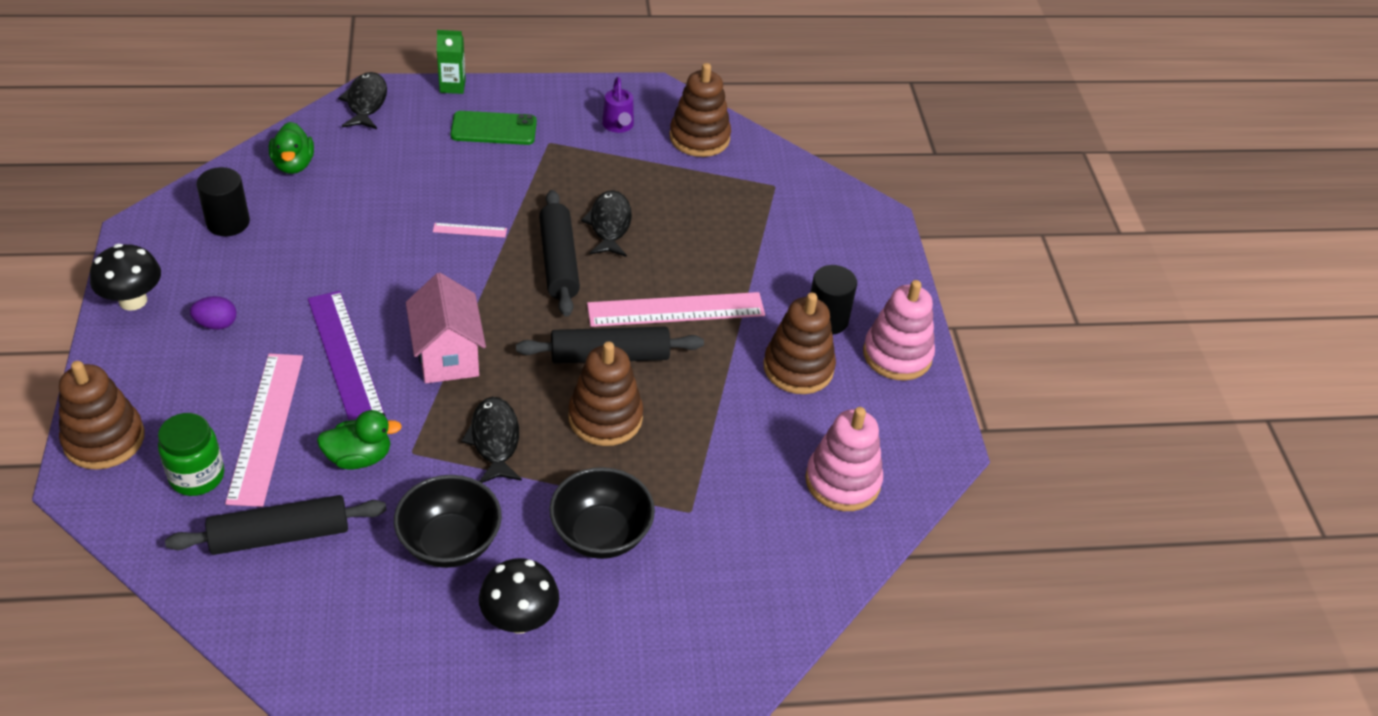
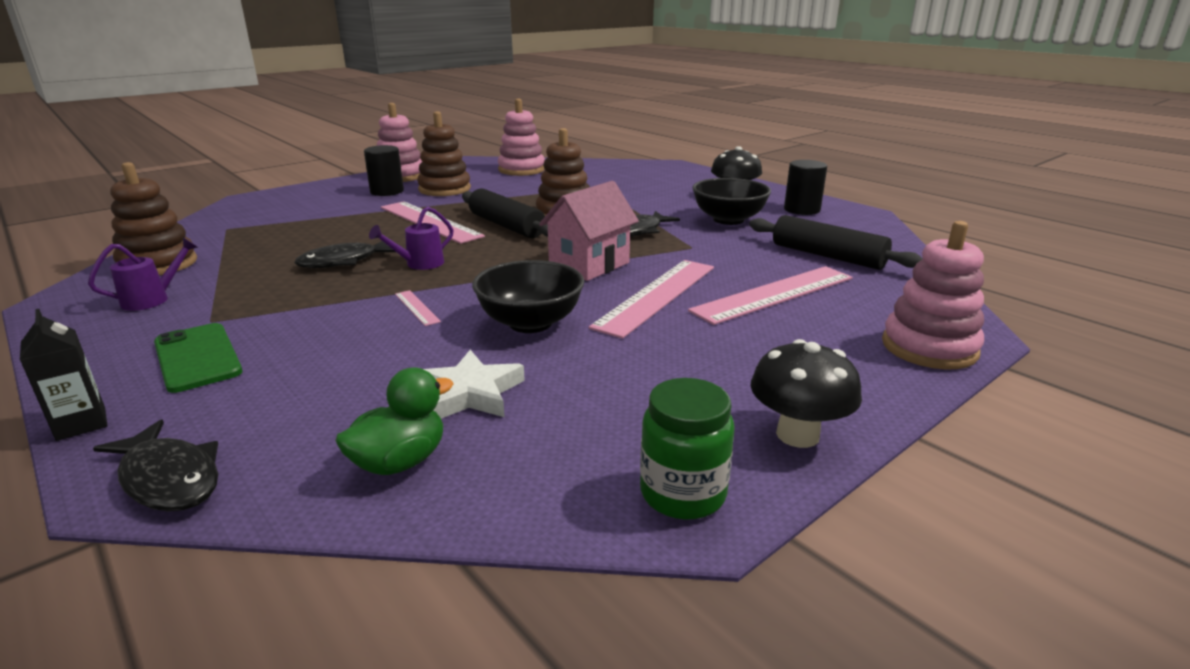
camera: 120 degrees left, 20 degrees down
brown stacking toy [59,361,145,470] -> pink stacking toy [882,221,984,369]
green jar [158,413,225,496] -> green jar moved to [640,378,734,520]
purple egg [190,296,236,330] -> none
black cylinder [196,167,250,236] -> black cylinder moved to [784,160,827,215]
purple ruler [308,291,386,420] -> pink ruler [589,260,714,339]
green duck [317,410,402,470] -> none
black fish [338,72,387,129] -> black fish turned 105 degrees counterclockwise [93,419,218,511]
green carton [437,30,466,94] -> black carton [20,309,108,441]
black rolling pin [539,190,580,316] -> purple watering can [369,207,453,270]
black bowl [549,467,655,559] -> black bowl moved to [472,260,584,333]
none -> white star [424,350,525,419]

